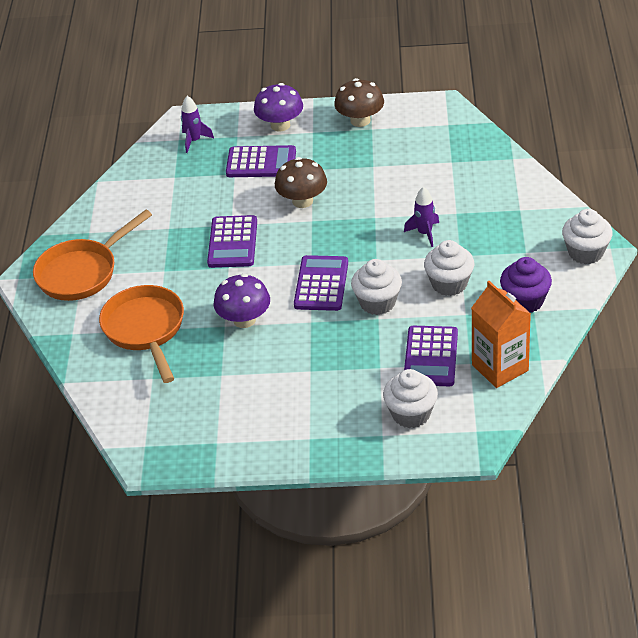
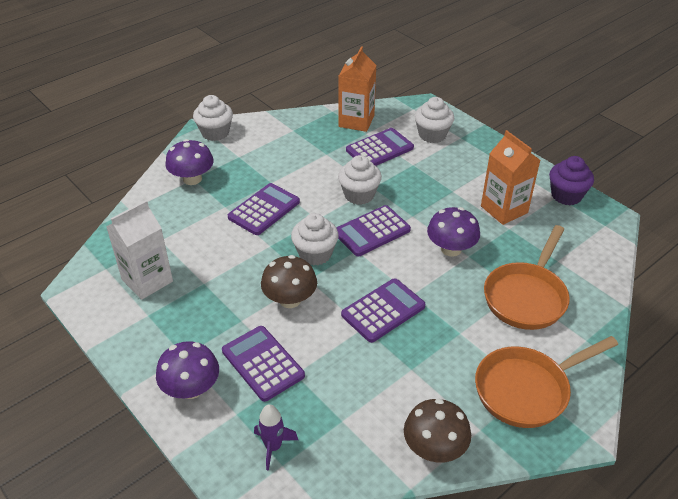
camera: 135 degrees left, 0 degrees up
orange pan [33,210,152,301] -> orange pan turned 150 degrees clockwise [475,336,618,428]
brown mushroom [334,78,384,127] -> brown mushroom moved to [404,399,471,463]
purple rocket [404,187,439,247] -> purple calculator [228,183,300,235]
white cupcake [424,240,474,296] -> white cupcake moved to [291,213,339,265]
purple cupcake [500,257,552,313] -> purple cupcake moved to [549,156,594,205]
none -> white carton [106,200,173,300]
none -> purple mushroom [166,139,214,185]
none -> orange carton [481,130,540,225]

